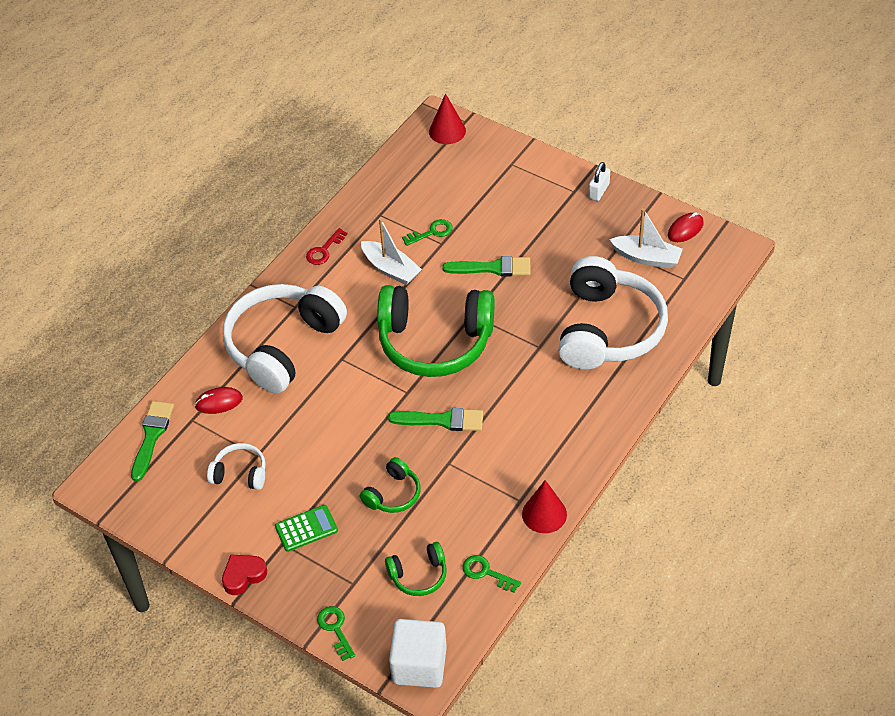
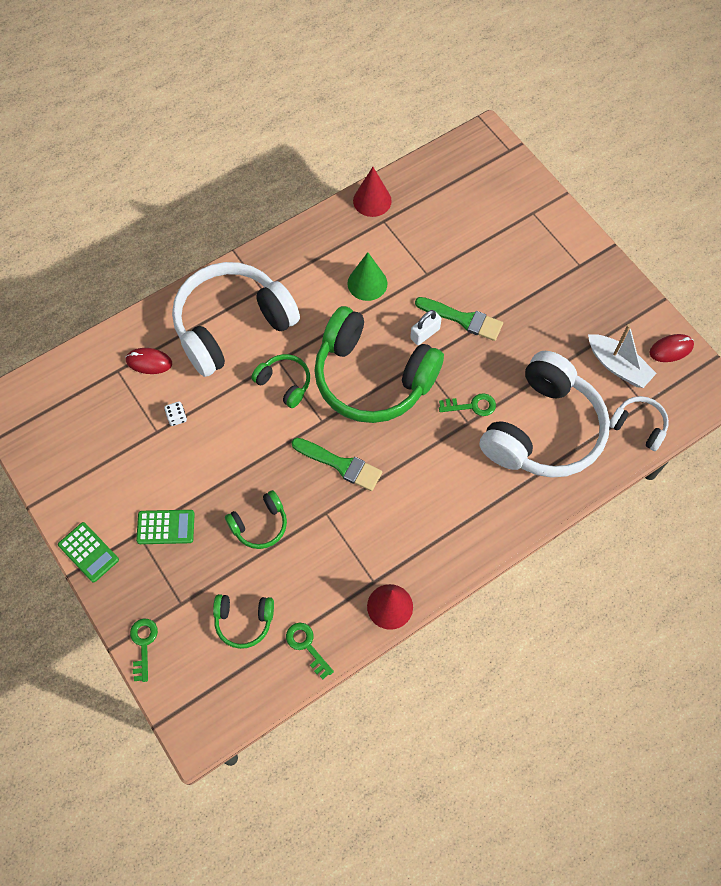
camera: 20 degrees right, 15 degrees up
green brush [131,401,174,482] -> none
white headphones [207,443,266,490] -> white headphones moved to [610,396,669,451]
red heart [222,554,267,595] -> green calculator [58,522,119,583]
red key [306,228,347,265] -> none
white boat [361,218,422,285] -> green cone [347,252,387,301]
white cube [389,619,447,688] -> none
green key [402,219,452,246] -> green key moved to [439,393,496,416]
red cone [429,93,466,144] -> red cone moved to [353,167,392,217]
white padlock [588,162,610,201] -> white padlock moved to [410,310,441,345]
none -> white dice [164,402,187,426]
none -> green headphones [251,354,310,408]

